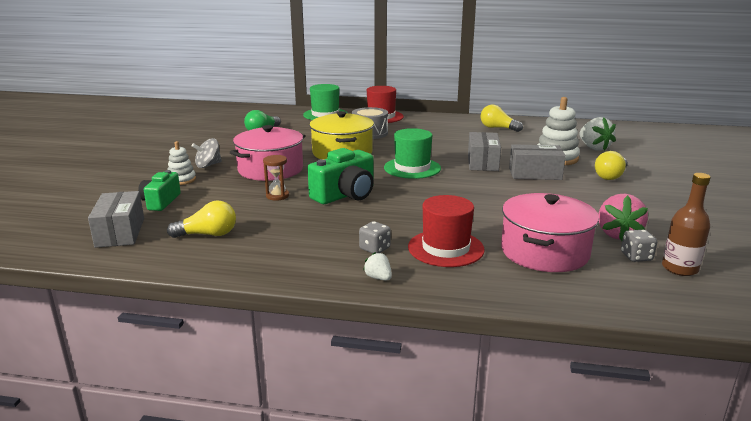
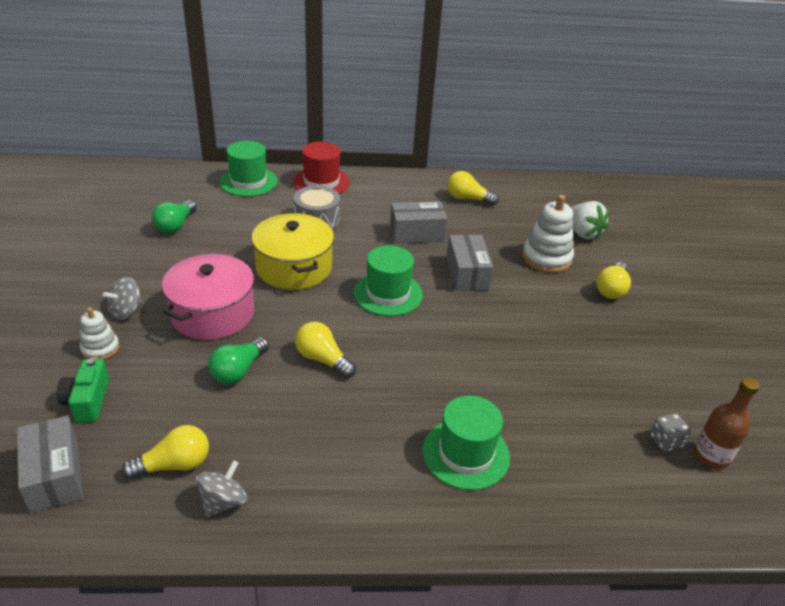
camera: 15 degrees left, 15 degrees up
brown hourglass [263,155,289,201] -> green light bulb [208,337,269,384]
green camera [308,148,374,204] -> yellow light bulb [295,322,356,378]
grey dice [359,221,391,254] -> none
white strawberry [363,252,392,281] -> none
red hat [408,195,485,267] -> green hat [423,396,510,490]
pink pot [501,193,599,272] -> none
grey box [509,144,566,180] -> grey box moved to [390,201,448,243]
pink strawberry [598,194,648,241] -> none
none -> grey spinning top [196,460,248,517]

